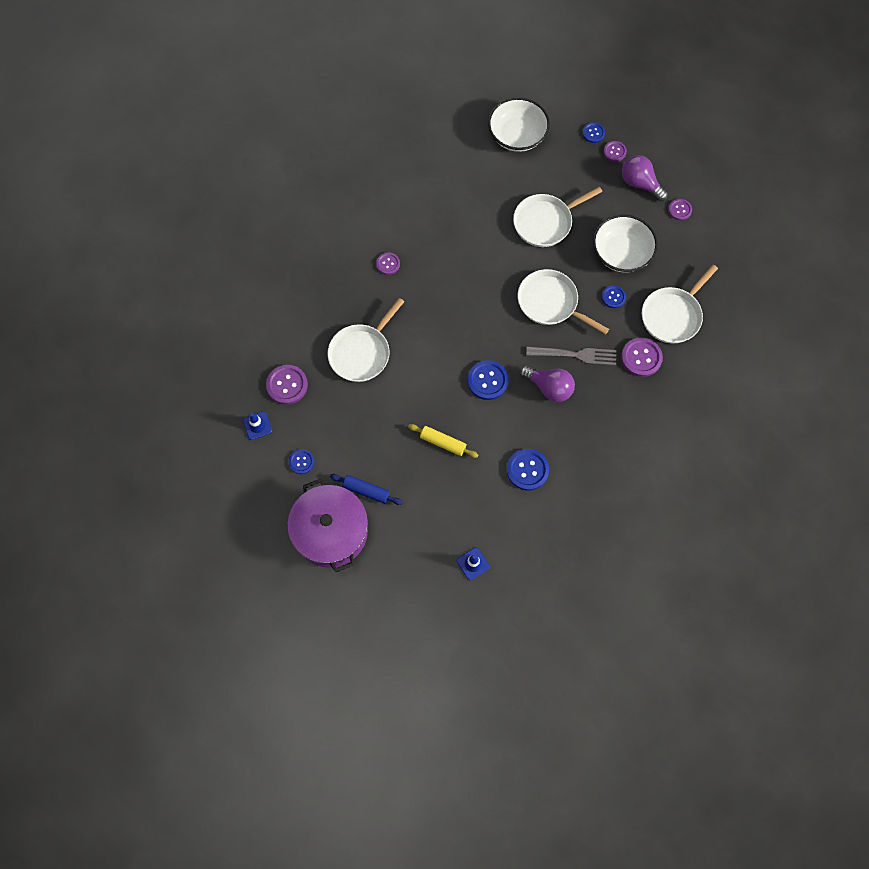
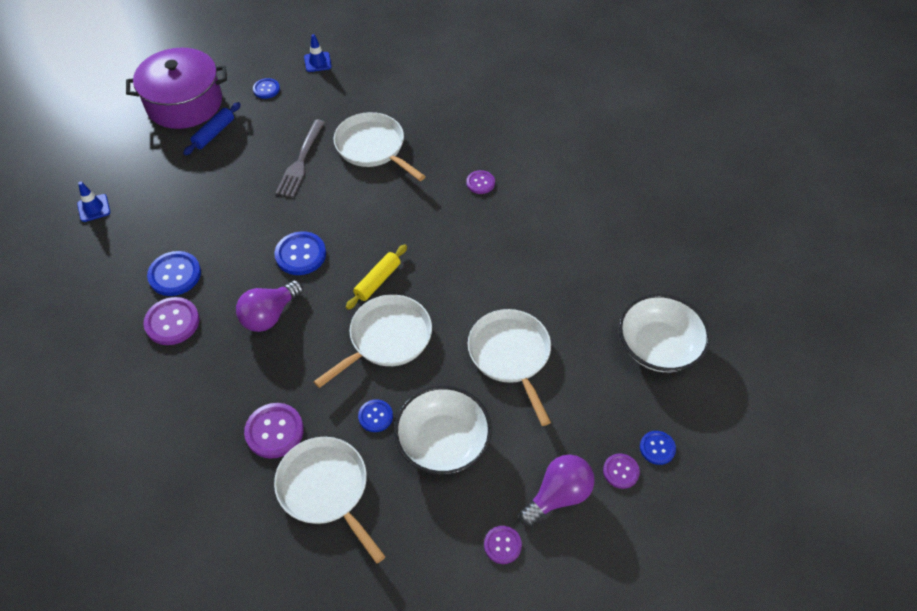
camera: 100 degrees right, 15 degrees down
purple button [266,365,308,405] -> purple button moved to [143,297,199,345]
yellow rolling pin [408,424,479,458] -> yellow rolling pin moved to [346,245,407,310]
grey fork [526,347,616,365] -> grey fork moved to [275,119,325,197]

